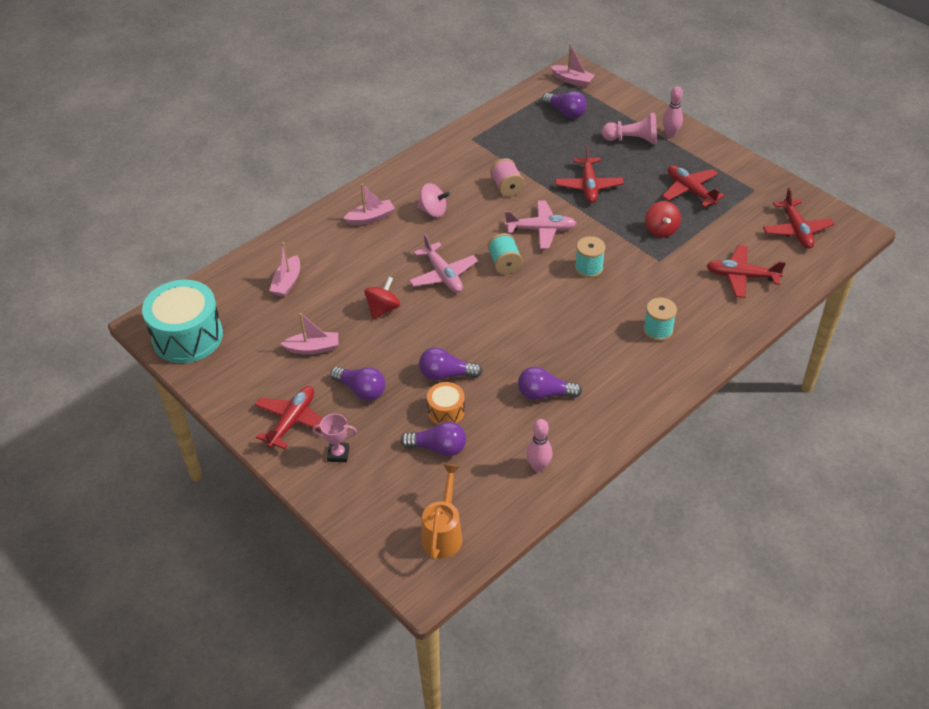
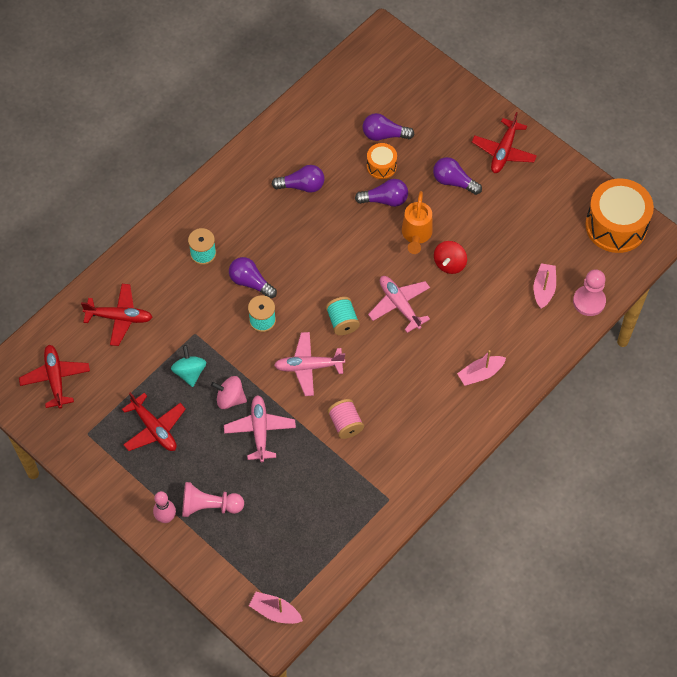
camera: 175 degrees right, 15 degrees up
turquoise drum [142,280,223,363] -> orange drum [585,179,654,253]
pink boat [280,313,339,355] -> none
pink trophy [312,414,357,462] -> none
pink spinning top [417,183,450,217] -> pink spinning top moved to [211,376,247,409]
orange watering can [421,464,462,560] -> orange watering can moved to [402,191,433,254]
pink bowling pin [526,419,553,472] -> none
purple light bulb [542,91,587,118] -> purple light bulb moved to [229,257,277,298]
red plane [555,145,624,203] -> pink plane [224,395,296,462]
red spinning top [645,201,681,238] -> turquoise spinning top [171,345,206,387]
none -> pink pawn [573,269,606,316]

